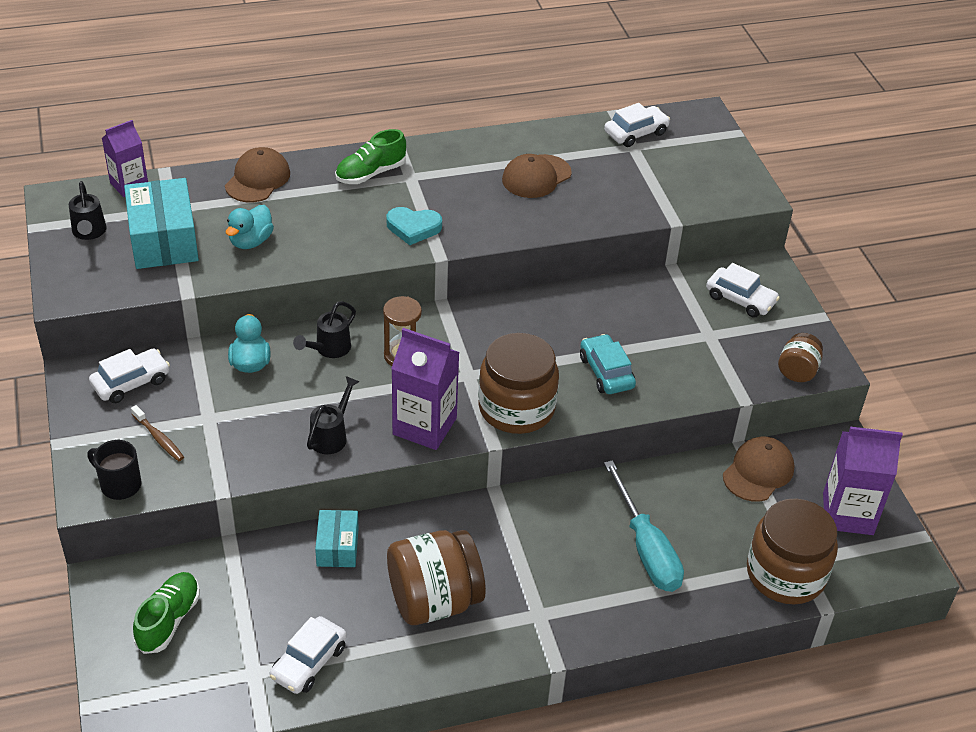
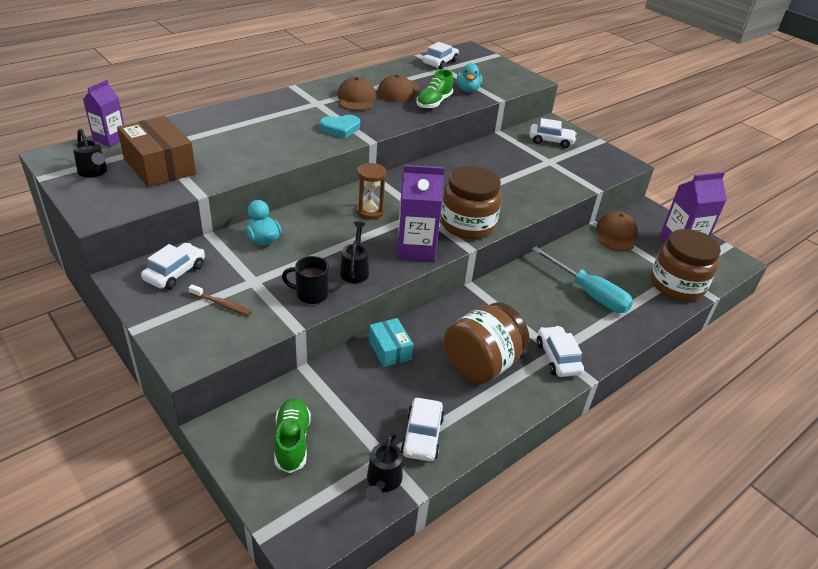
camera: 25 degrees left, 5 degrees down
black mug [87,440,142,500] -> black mug moved to [282,256,329,304]
turquoise box [124,178,199,269] -> brown box [117,116,196,187]
brown cap [225,147,290,202] -> brown cap moved to [337,77,376,111]
turquoise duck [226,205,274,249] -> turquoise duck moved to [457,63,482,92]
black watering can [293,301,356,358] -> black watering can moved to [365,431,403,502]
green shoe [335,129,406,184] -> green shoe moved to [416,69,453,109]
turquoise car [580,334,636,394] -> none
brown jar [778,333,823,382] -> none
none -> white car [537,326,584,377]

